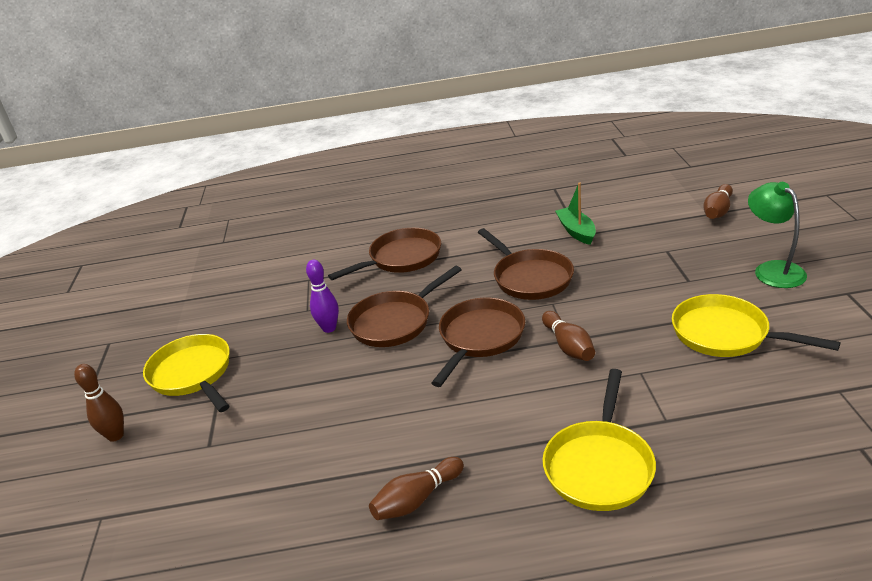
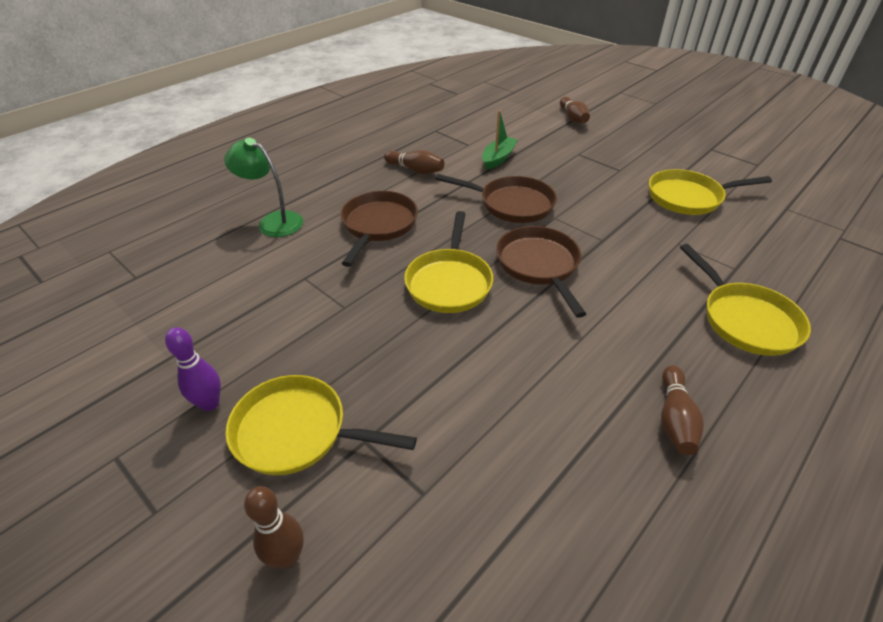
camera: 45 degrees left, 10 degrees up
purple bowling pin [306,260,339,333] -> purple bowling pin moved to [165,327,221,411]
brown pan [347,266,462,347] -> yellow pan [404,211,493,313]
brown bowling pin [542,311,595,361] -> brown bowling pin moved to [384,150,444,174]
green boat [555,182,596,245] -> green boat turned 90 degrees clockwise [482,110,518,170]
green lamp [748,182,807,288] -> green lamp moved to [224,138,303,237]

